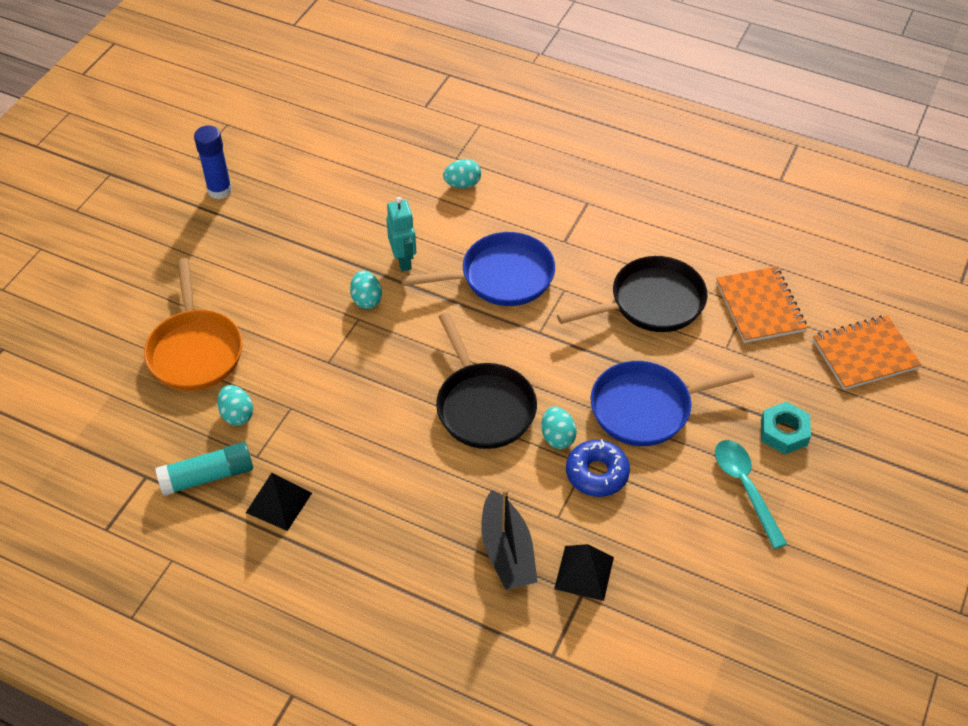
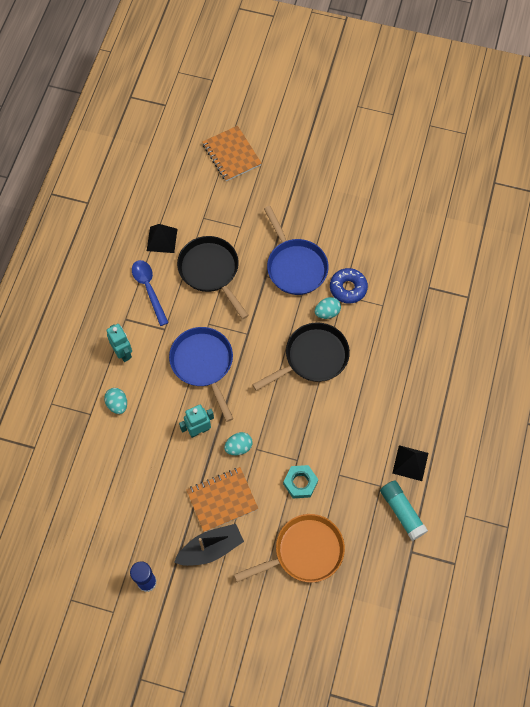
camera: 100 degrees left, 15 degrees up
turquoise egg [217,385,253,426] -> none
black boat [481,489,537,590] -> black boat moved to [174,524,244,566]
black pyramid [554,544,614,601] -> black pyramid moved to [147,224,177,253]
turquoise spoon [715,440,787,549] -> none
orange notebook [716,267,807,343] -> orange notebook moved to [186,467,258,532]
turquoise nut [761,401,811,454] -> turquoise nut moved to [283,465,318,498]
none -> turquoise robot [106,324,132,362]
none -> blue spoon [132,260,169,326]

